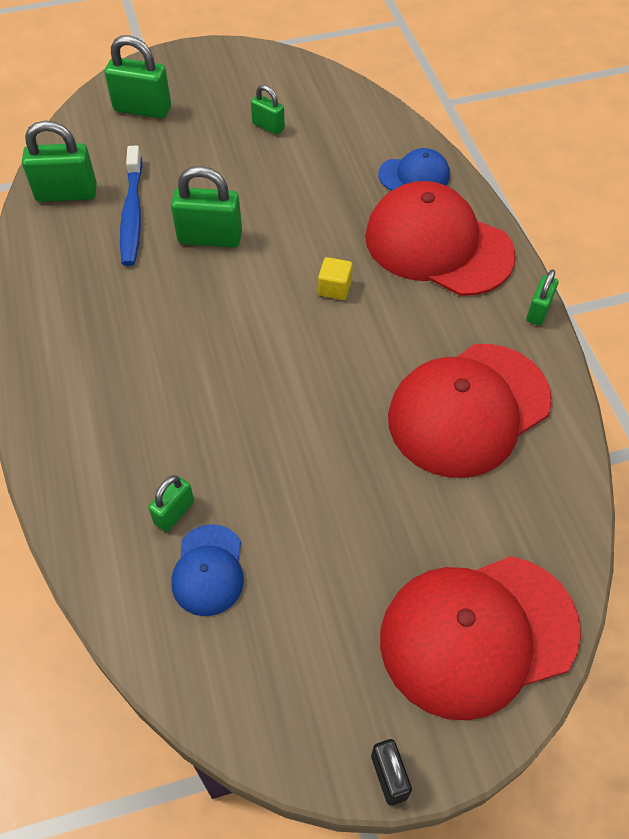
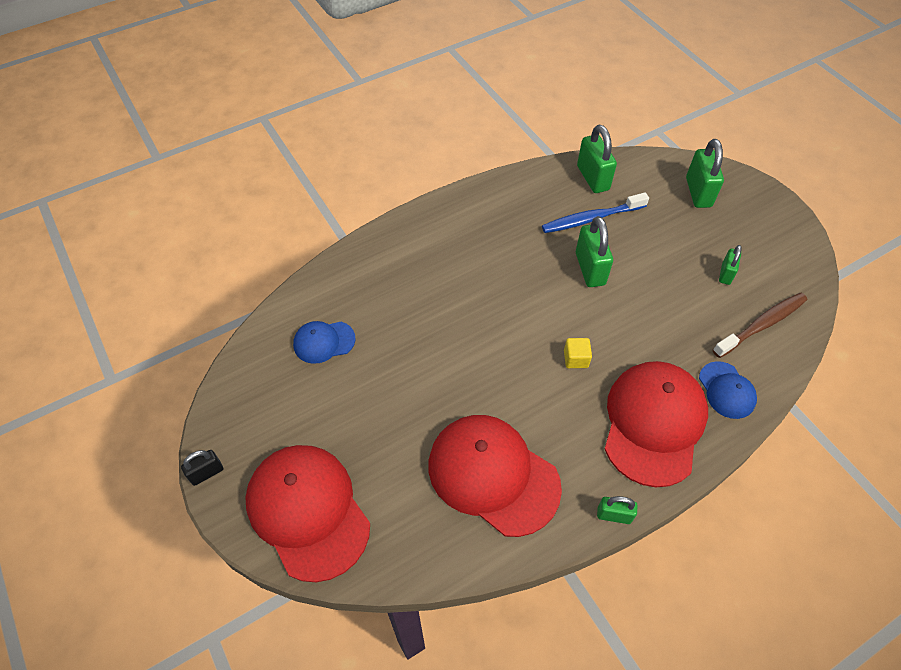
camera: 75 degrees right, 0 degrees up
green padlock [148,475,194,532] -> none
none -> brown toothbrush [713,293,807,358]

